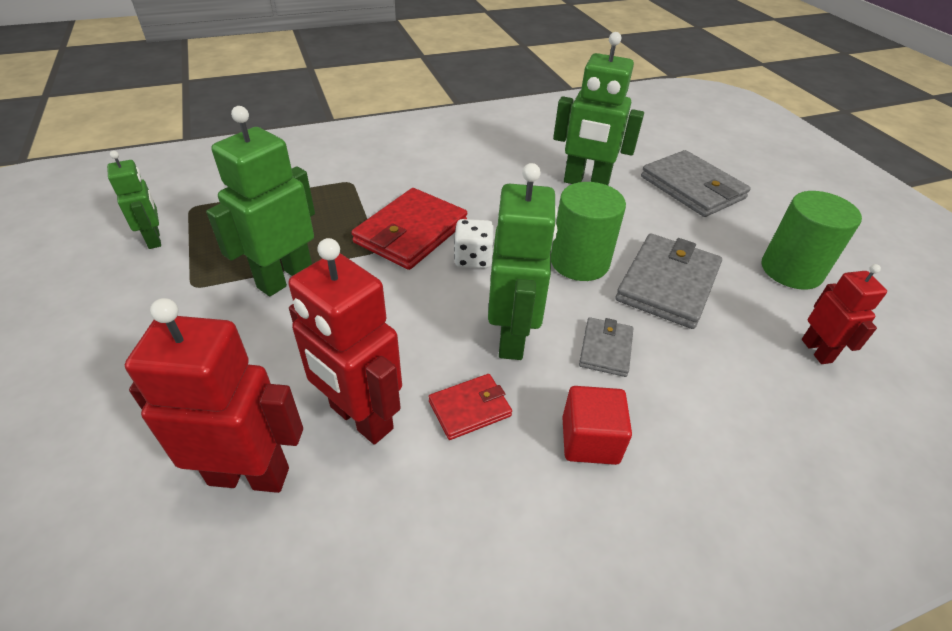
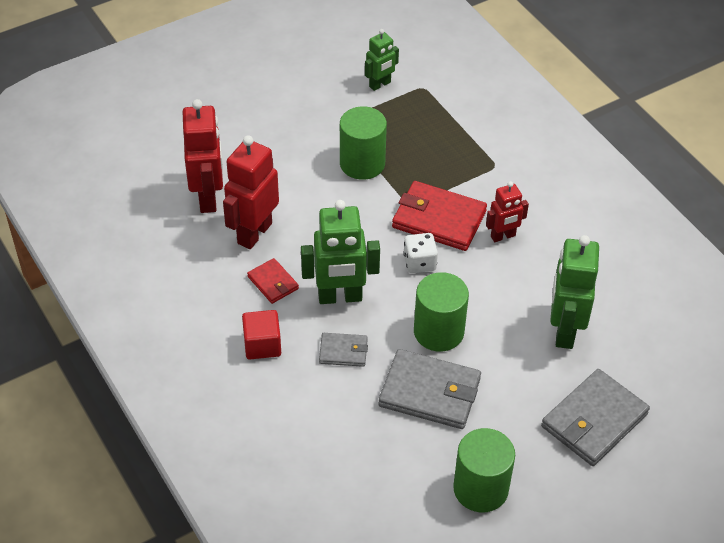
camera: 80 degrees right, 5 degrees up
green robot [206,106,315,296] -> green cylinder [340,106,387,180]
red robot [802,264,887,364] -> red robot moved to [486,181,529,242]

